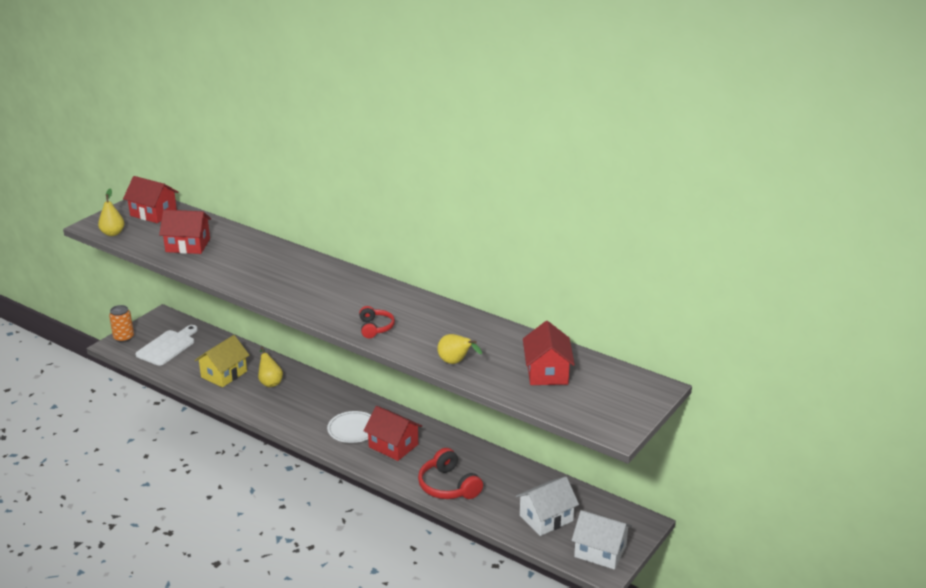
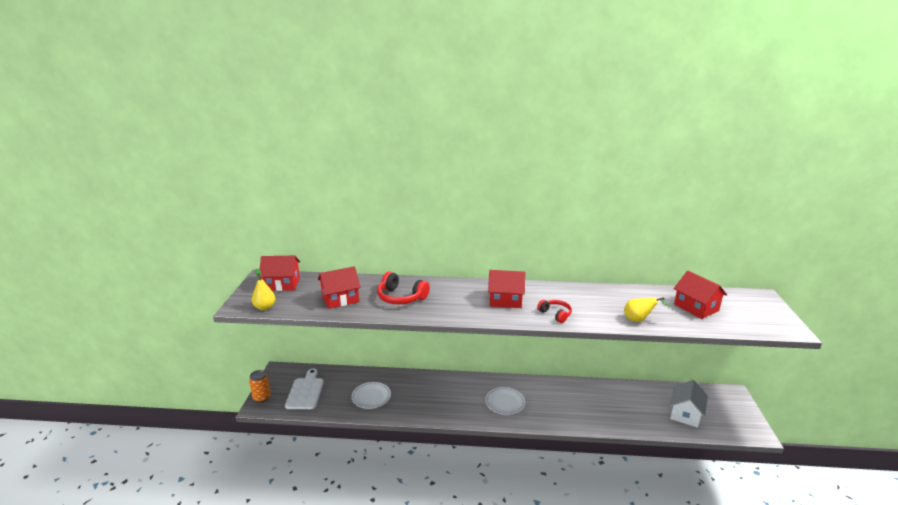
camera: 30 degrees left, 5 degrees down
yellow house [195,335,249,387] -> white plate [351,382,391,409]
yellow pear [258,347,283,387] -> none
red house [363,406,422,461] -> red house moved to [488,270,525,308]
red headphones [418,448,483,499] -> red headphones moved to [377,272,430,304]
white house [571,510,632,570] -> none

